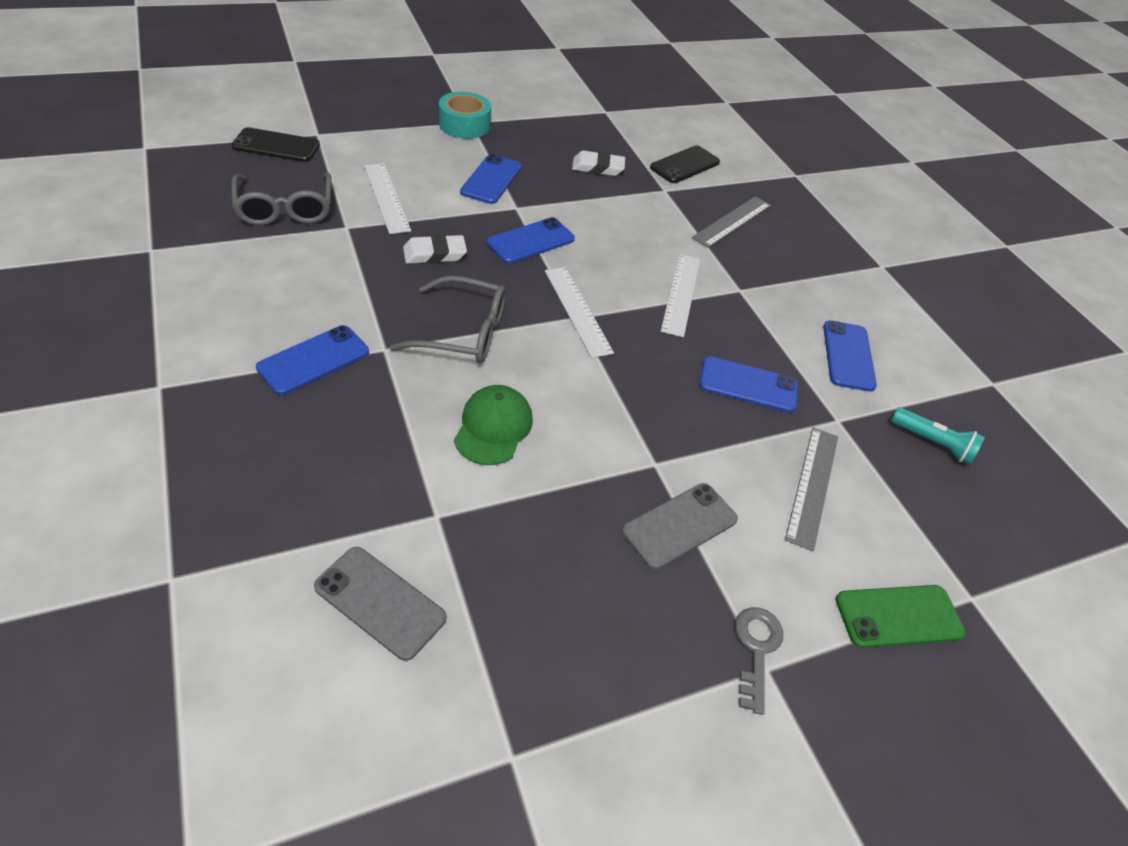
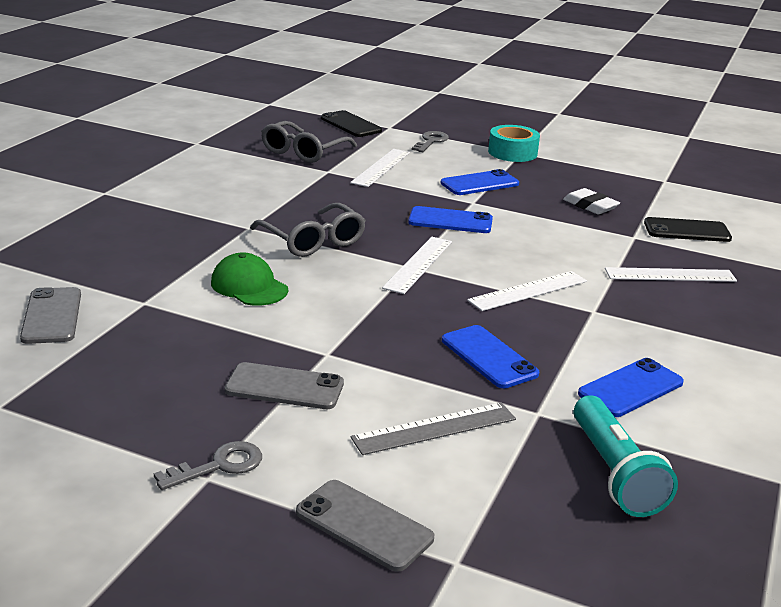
camera: 50 degrees right, 20 degrees down
blue phone [256,325,369,395] -> none
white eraser [403,234,467,264] -> none
green cap [454,385,533,465] -> green cap turned 105 degrees counterclockwise [211,253,288,306]
grey ruler [692,196,771,248] -> white ruler [605,267,737,282]
green phone [835,585,966,648] -> grey phone [296,480,434,572]
turquoise flashlight [891,407,985,465] -> turquoise flashlight [574,395,678,517], size x1.54
none -> grey key [412,131,449,152]

